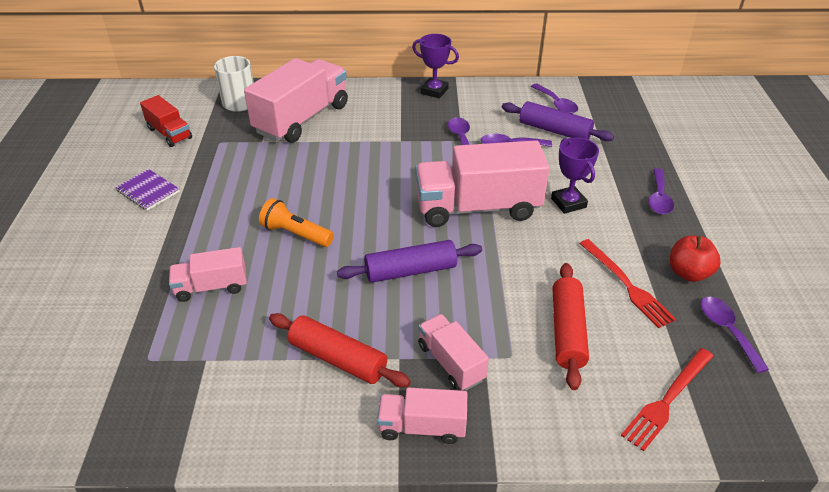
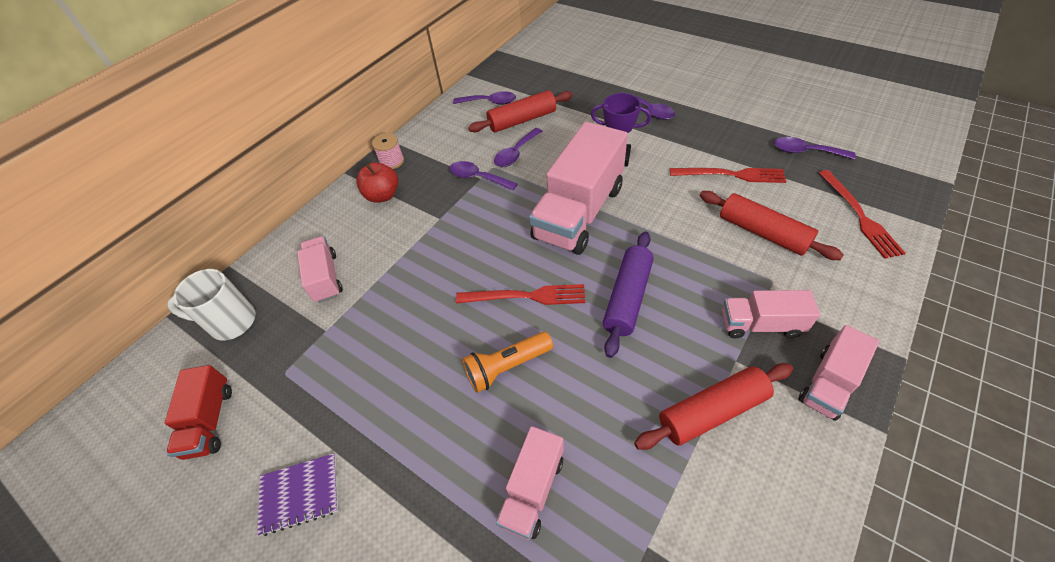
camera: 50 degrees left, 10 degrees up
red truck [140,95,192,147] -> red truck turned 90 degrees clockwise [164,365,232,460]
pink truck [244,58,348,143] -> pink truck [297,236,343,303], size x0.52
purple trophy [412,34,459,98] -> pink spool [372,133,404,169]
purple rolling pin [502,101,614,141] -> red rolling pin [468,90,573,132]
red apple [669,236,720,282] -> red apple moved to [356,162,398,203]
none -> red fork [456,284,585,305]

